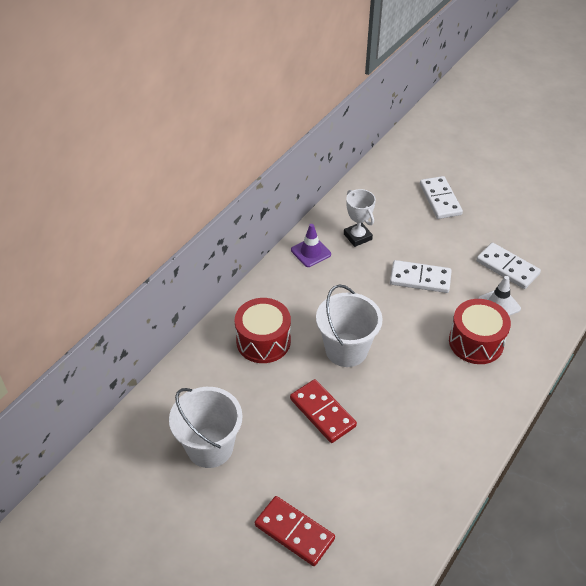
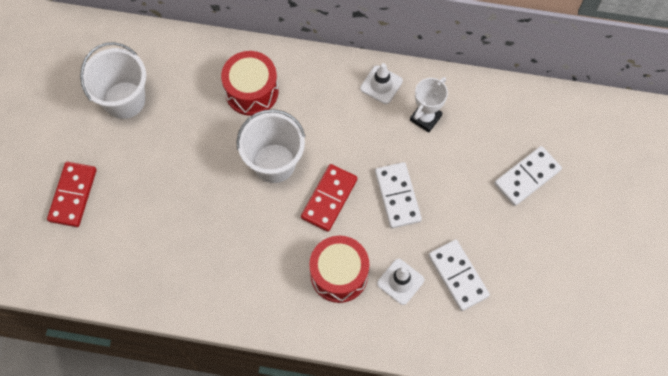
camera: 65 degrees right, 20 degrees up
red domino [290,379,357,443] -> red domino moved to [301,164,357,232]
purple traffic cone [291,224,331,267] -> white traffic cone [360,63,403,104]
white domino [476,243,541,289] -> white domino turned 45 degrees counterclockwise [428,239,490,311]

